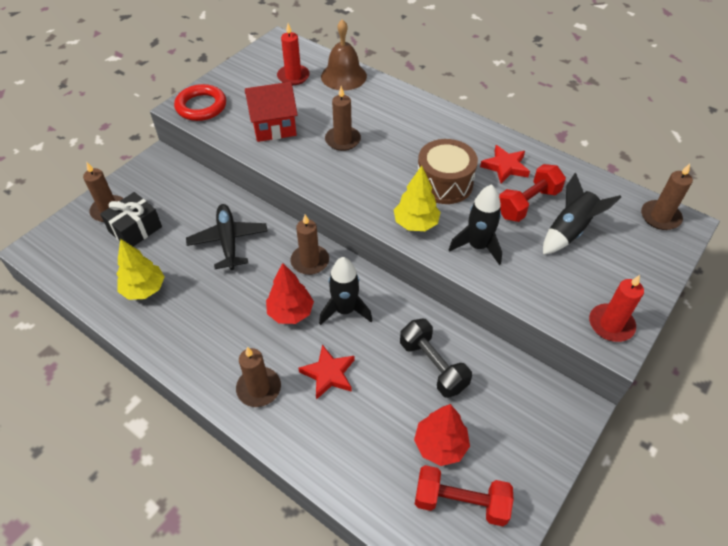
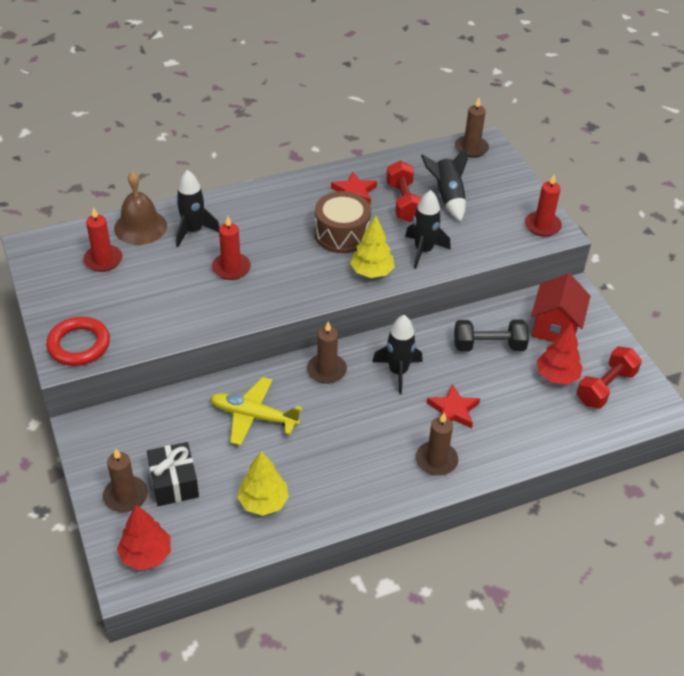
camera: 60 degrees left, 5 degrees down
black plane [186,204,268,270] -> yellow plane [210,377,302,446]
red house [245,82,298,142] -> red house moved to [531,273,590,342]
red tree [266,263,314,324] -> red tree moved to [117,505,171,570]
brown candle [325,86,361,151] -> red candle [212,216,251,280]
none -> black rocket [176,170,220,247]

